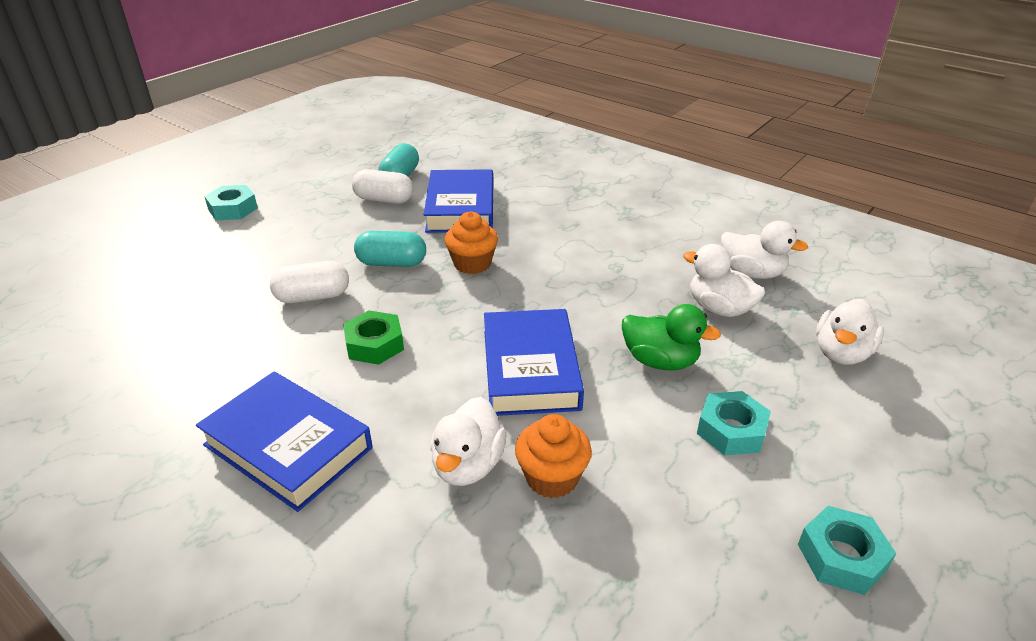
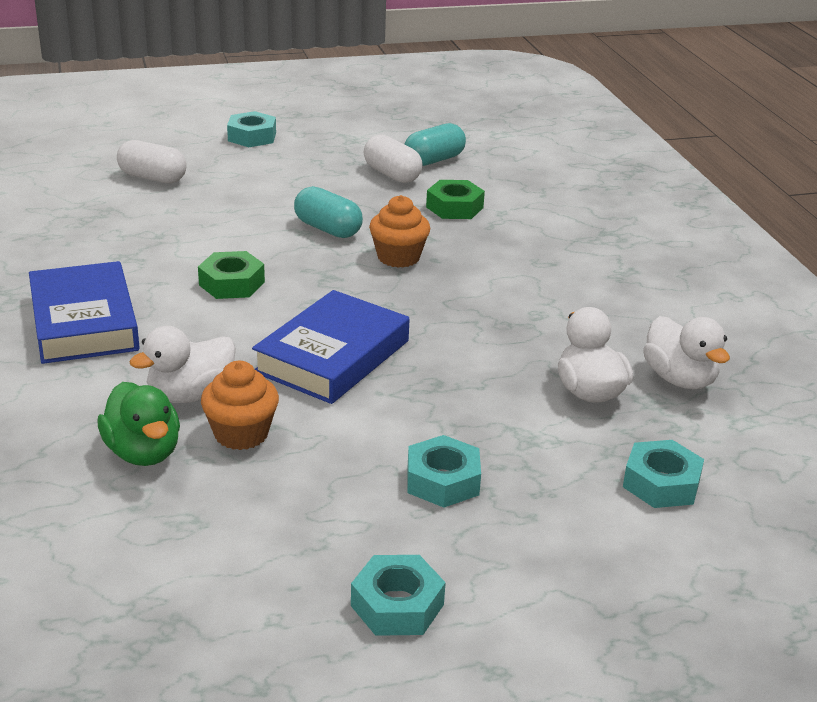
camera: 35 degrees right, 5 degrees down
white capsule [270,261,349,303] -> white capsule moved to [117,140,187,183]
blue book [424,169,493,233] -> green nut [426,180,485,219]
green duck [622,304,721,371] -> green duck moved to [97,382,180,466]
white duck [816,299,884,365] -> turquoise nut [623,440,704,508]

